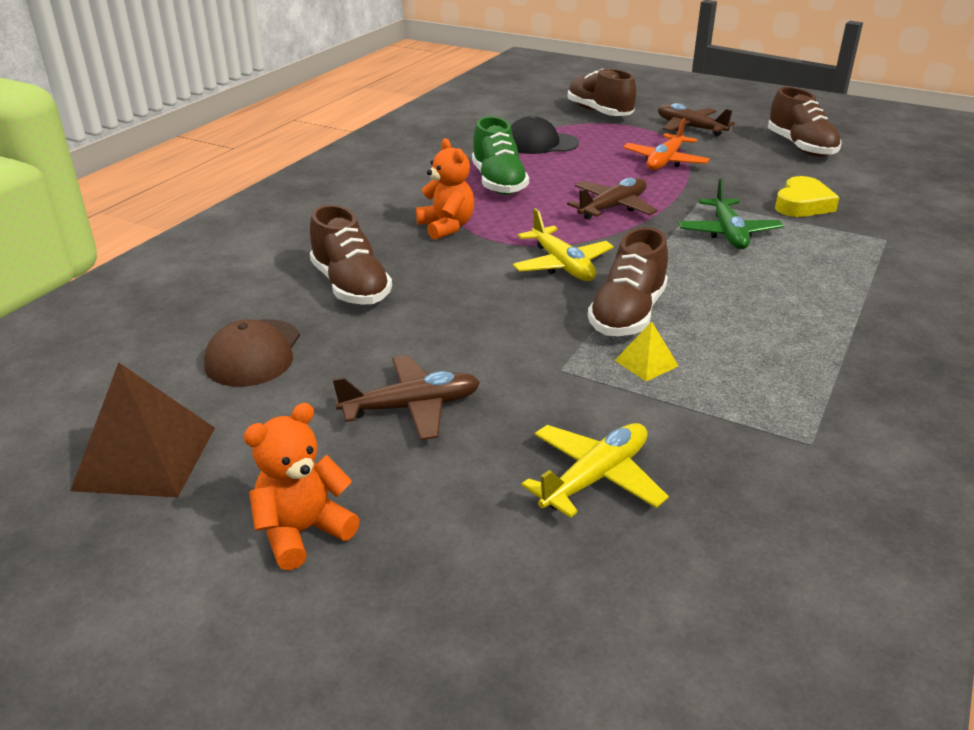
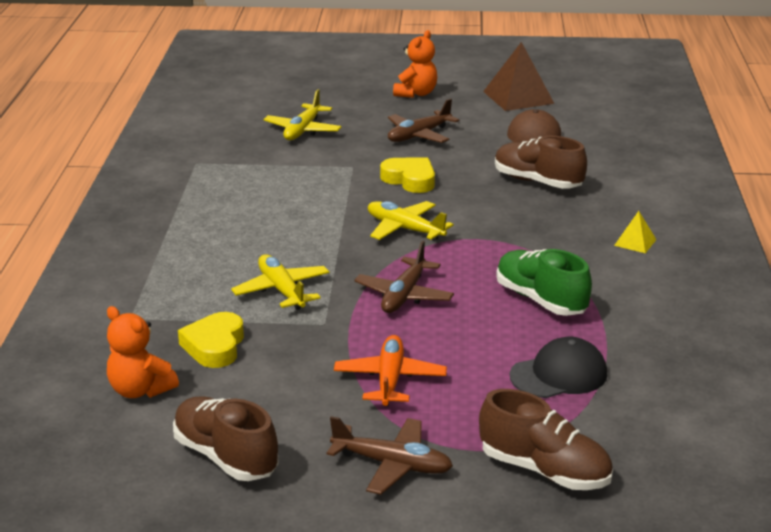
camera: 155 degrees right, 5 degrees down
orange teddy bear [416,139,474,240] -> orange teddy bear moved to [107,306,179,398]
brown shoe [588,227,668,336] -> none
yellow pyramid [615,321,679,381] -> yellow pyramid moved to [614,211,657,253]
green plane [678,179,784,249] -> yellow plane [231,254,329,310]
none -> yellow heart [380,158,435,193]

